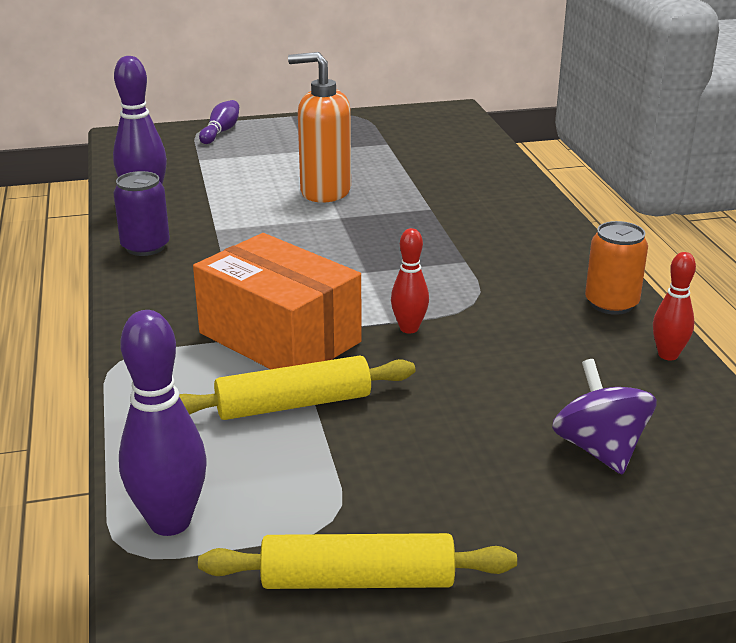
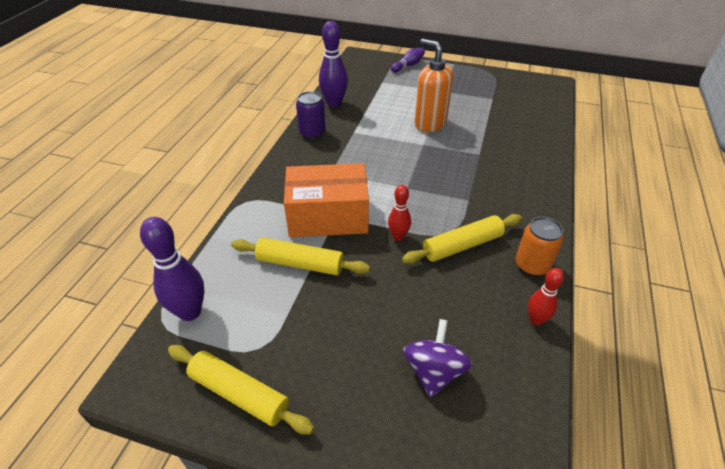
camera: 30 degrees right, 15 degrees up
orange box [193,233,362,369] -> orange box turned 75 degrees counterclockwise [284,163,369,237]
none -> yellow rolling pin [402,214,522,264]

